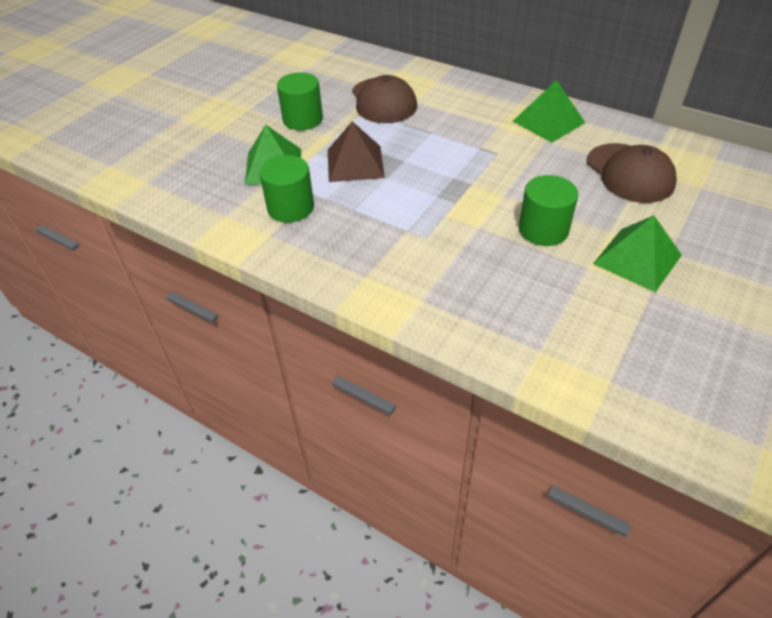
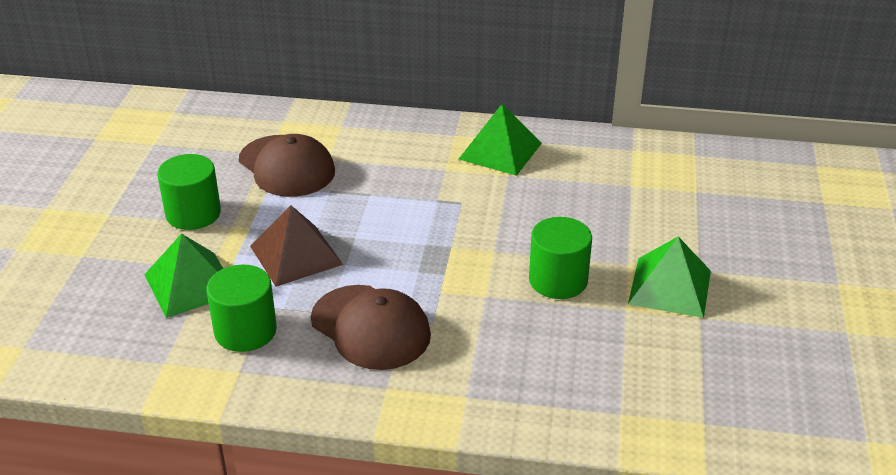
camera: 25 degrees left, 10 degrees down
brown cap [587,143,677,203] -> brown cap moved to [311,285,431,370]

